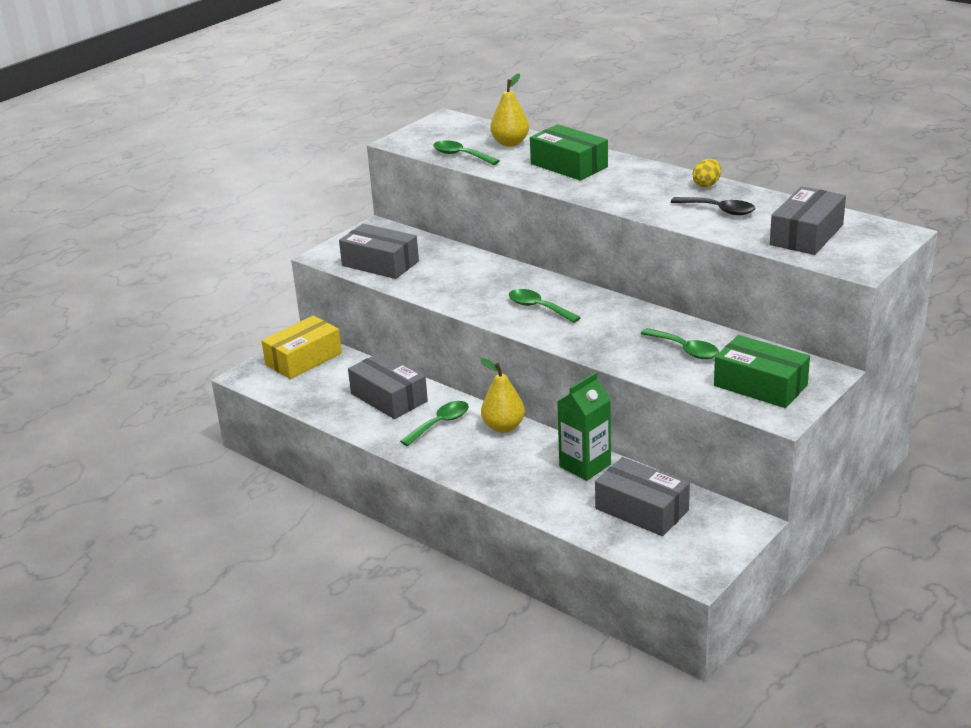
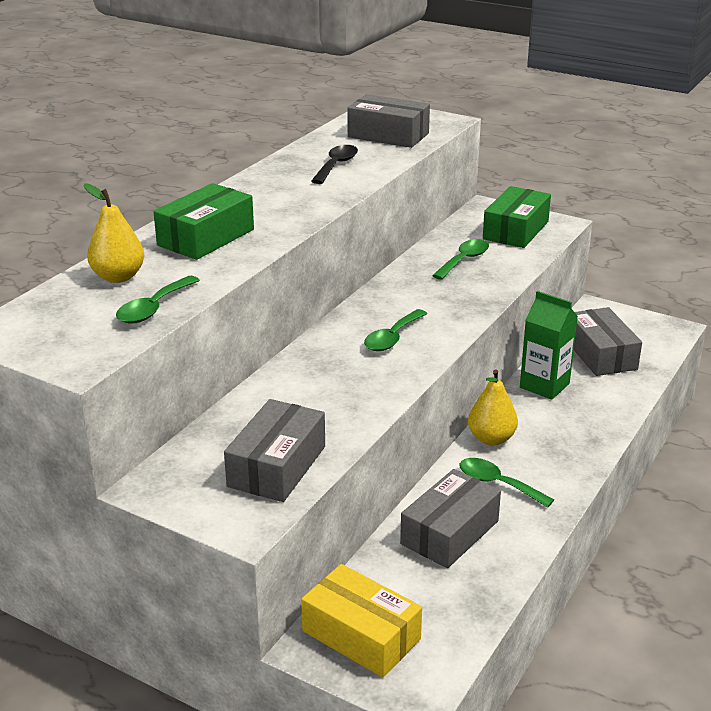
camera: 100 degrees left, 0 degrees up
grey box [595,457,690,536] -> grey box turned 45 degrees counterclockwise [574,307,642,376]
yellow egg [693,159,721,187] -> none

